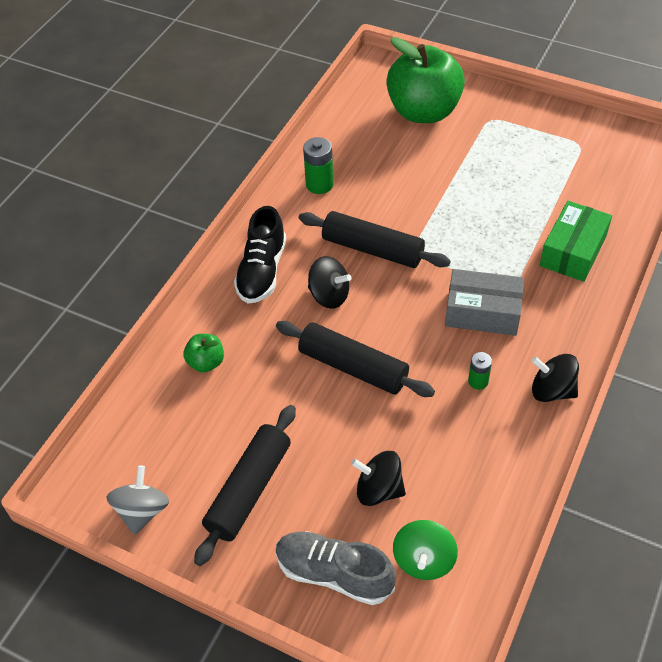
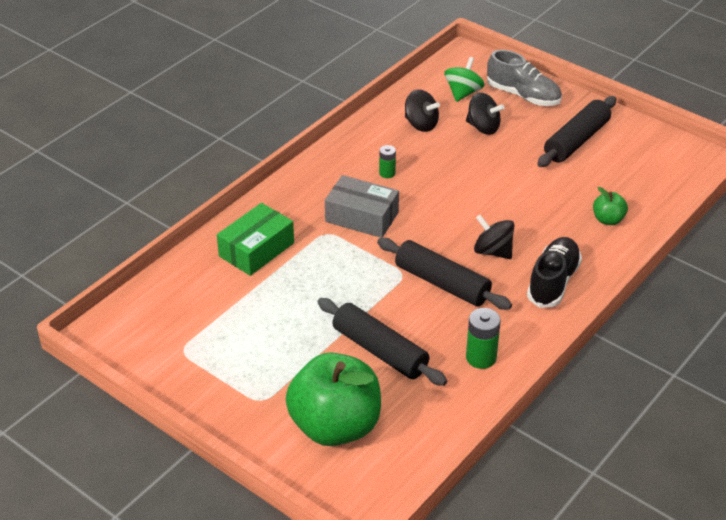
camera: 170 degrees left, 10 degrees down
grey spinning top [106,465,169,535] -> none
black rolling pin [276,321,435,397] -> black rolling pin moved to [317,298,447,386]
black spinning top [531,354,579,402] -> black spinning top moved to [405,89,440,132]

